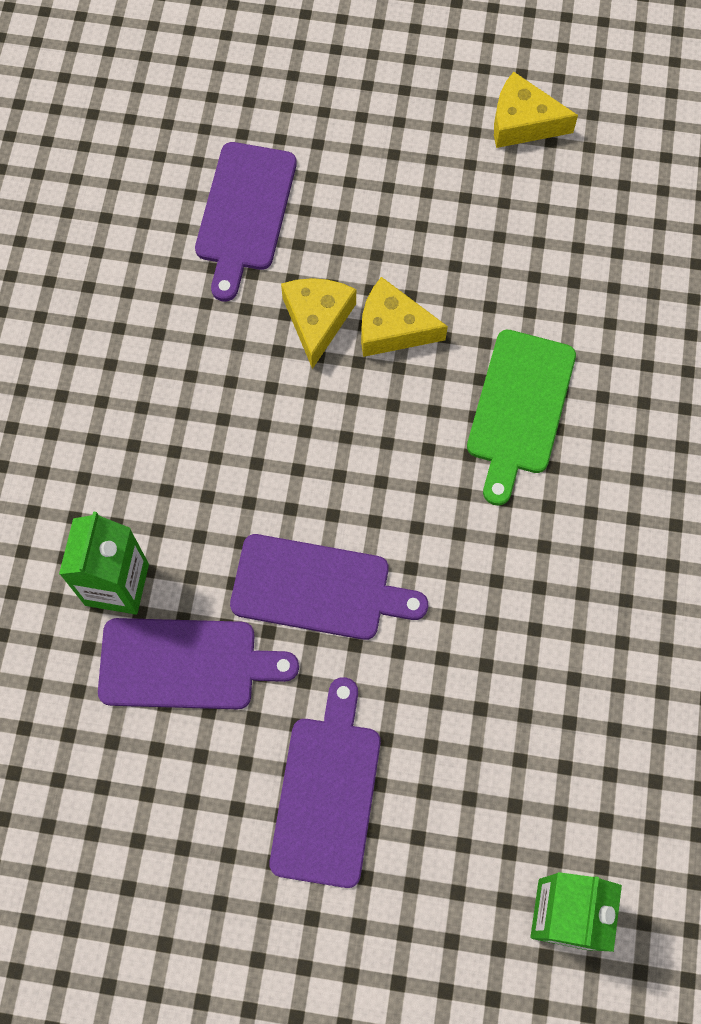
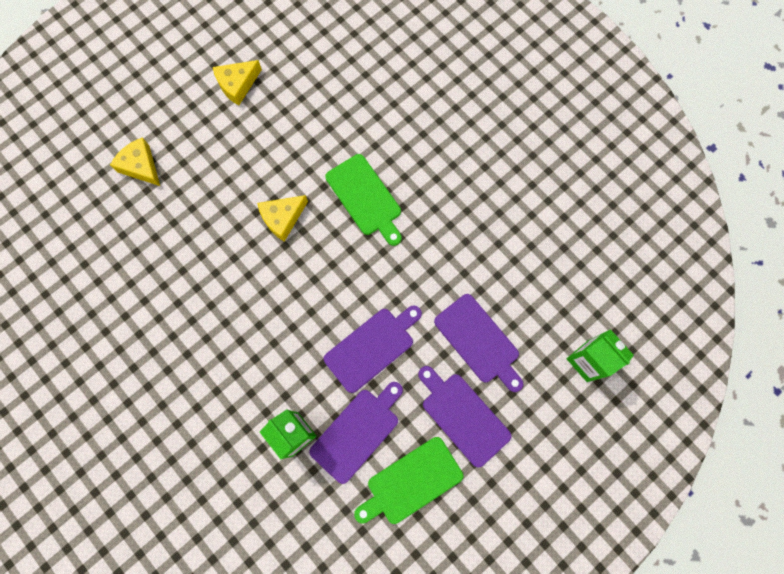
camera: 50 degrees left, 5 degrees up
purple cutting board [195,142,297,301] -> purple cutting board moved to [434,294,524,392]
yellow cheese [281,278,356,369] -> yellow cheese moved to [110,137,160,186]
none -> green cutting board [354,437,463,524]

